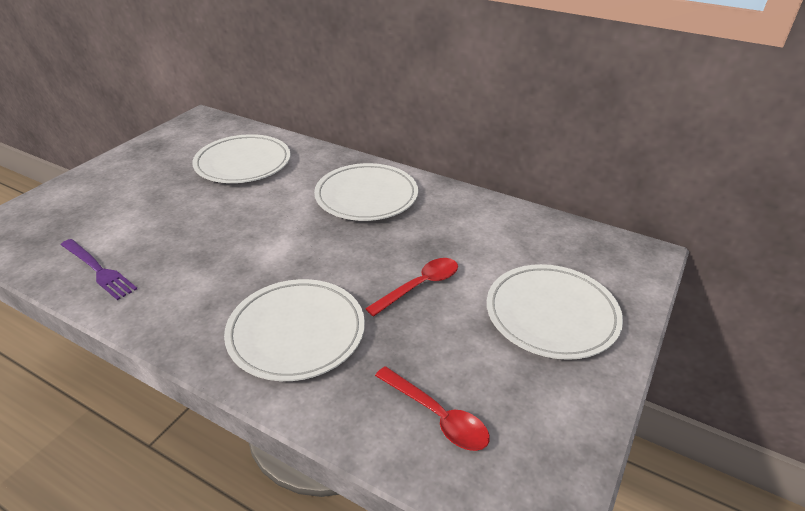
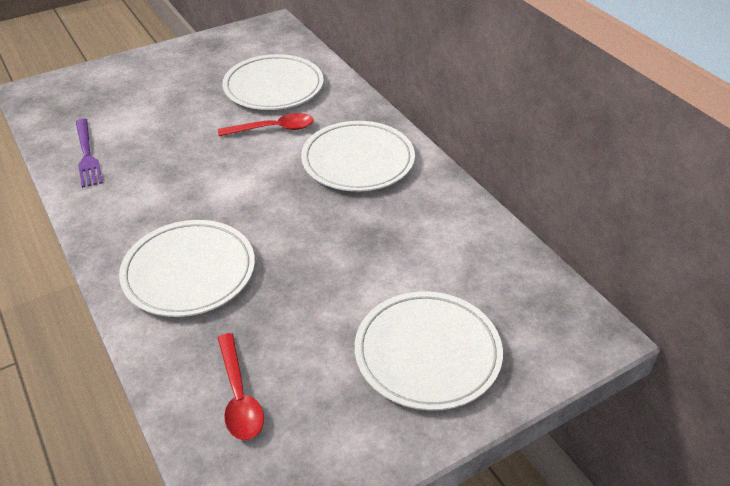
camera: 30 degrees right, 5 degrees up
red spoon [365,258,458,317] -> red spoon moved to [218,113,314,136]

